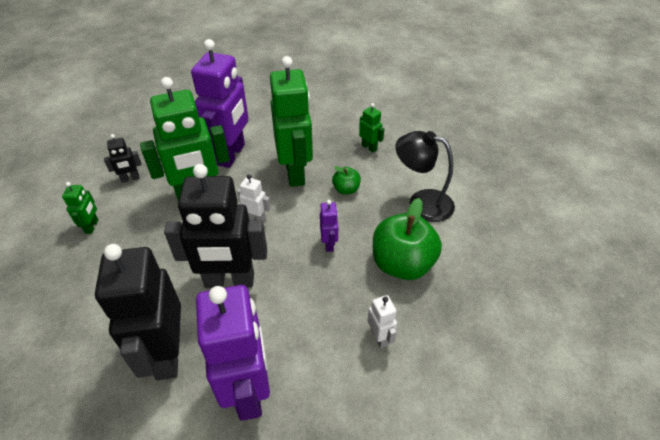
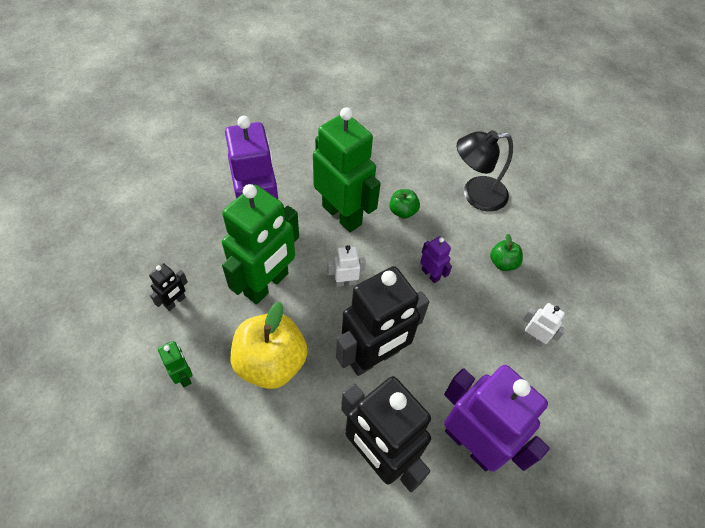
camera: 35 degrees left, 10 degrees up
green robot [359,103,384,153] -> none
green apple [373,198,442,280] -> green apple [490,234,523,271], size x0.49
none -> yellow apple [231,302,308,389]

